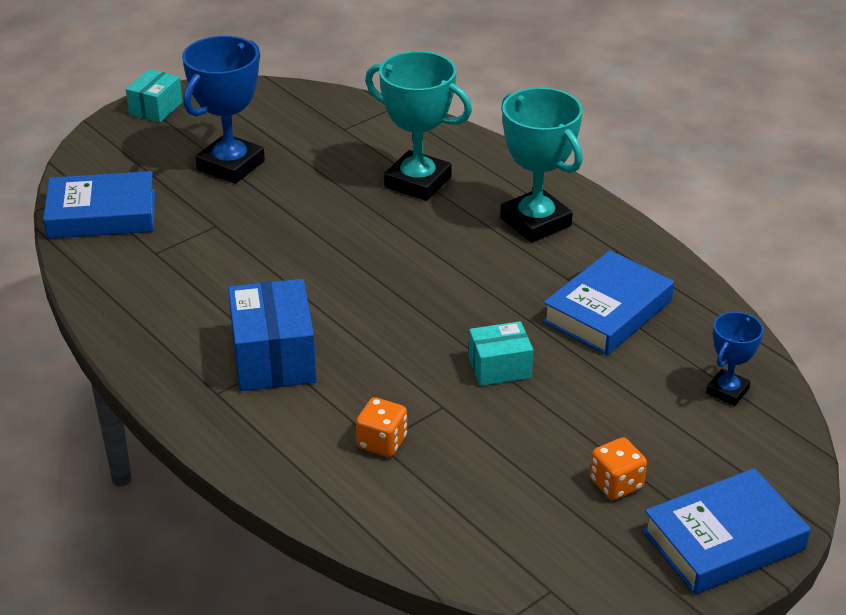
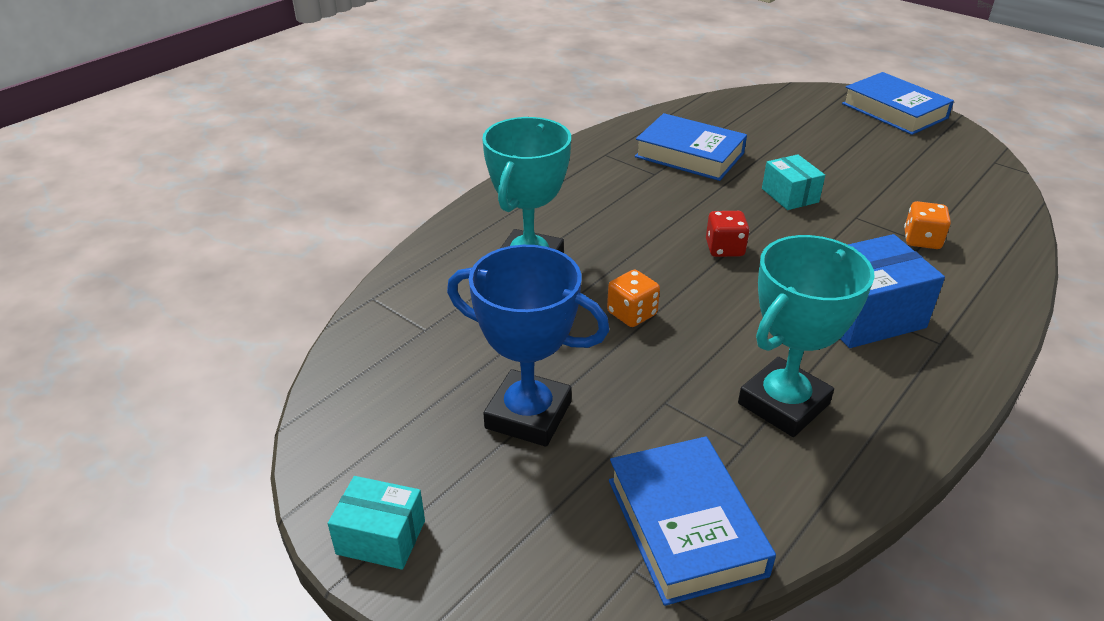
camera: 100 degrees left, 0 degrees up
turquoise trophy [500,87,583,243] -> turquoise trophy moved to [738,235,875,437]
orange dice [590,437,647,500] -> orange dice moved to [607,270,660,327]
blue trophy [706,312,763,406] -> none
none -> red dice [706,211,750,257]

